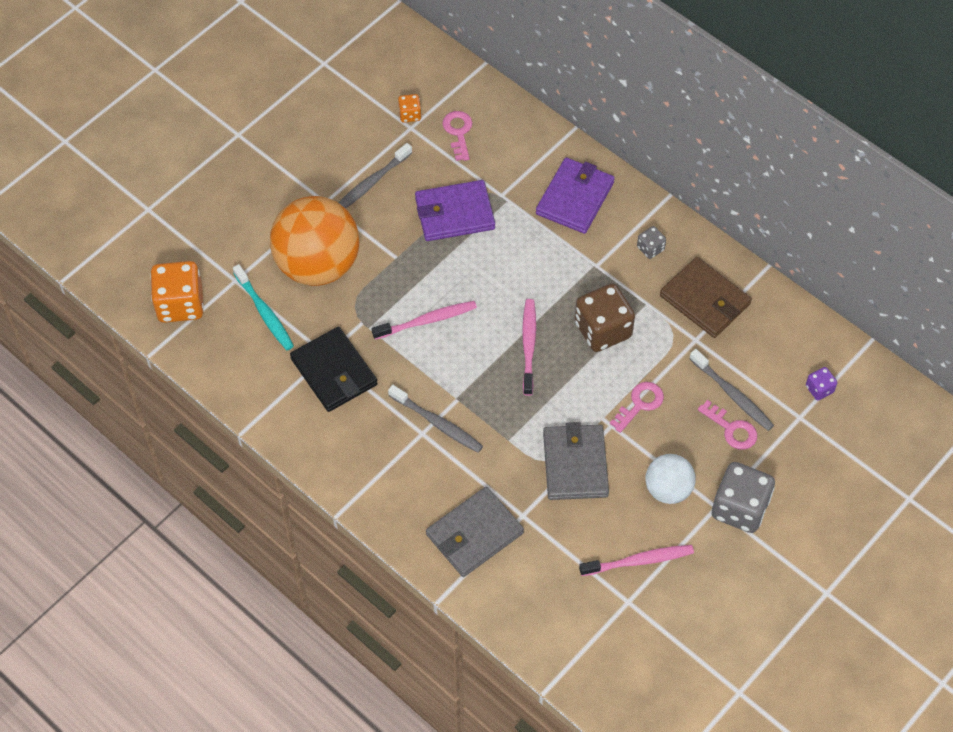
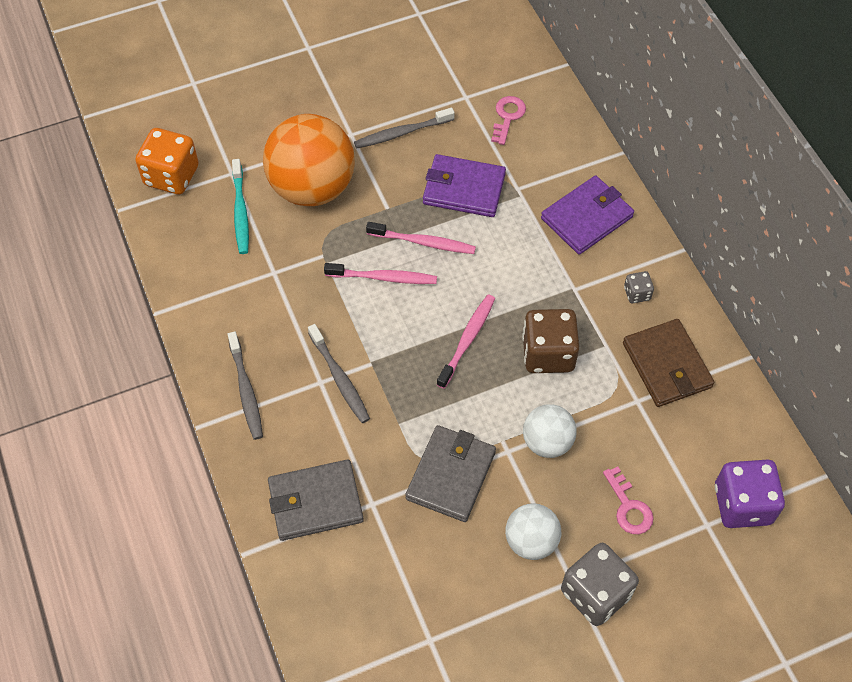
camera: 25 degrees right, 0 degrees up
black wallet [290,327,378,412] -> none
orange dice [398,94,421,122] -> none
pink toothbrush [579,545,694,576] -> pink toothbrush moved to [366,222,476,254]
pink key [610,382,664,433] -> white ball [523,404,577,458]
grey toothbrush [689,349,774,431] -> grey toothbrush moved to [227,331,263,440]
purple dice [806,367,837,400] -> purple dice [715,459,785,528], size x2.08

